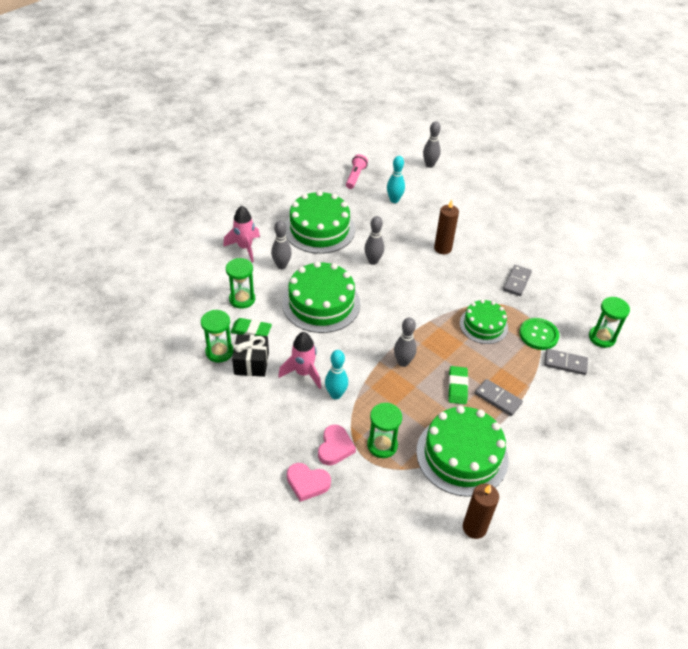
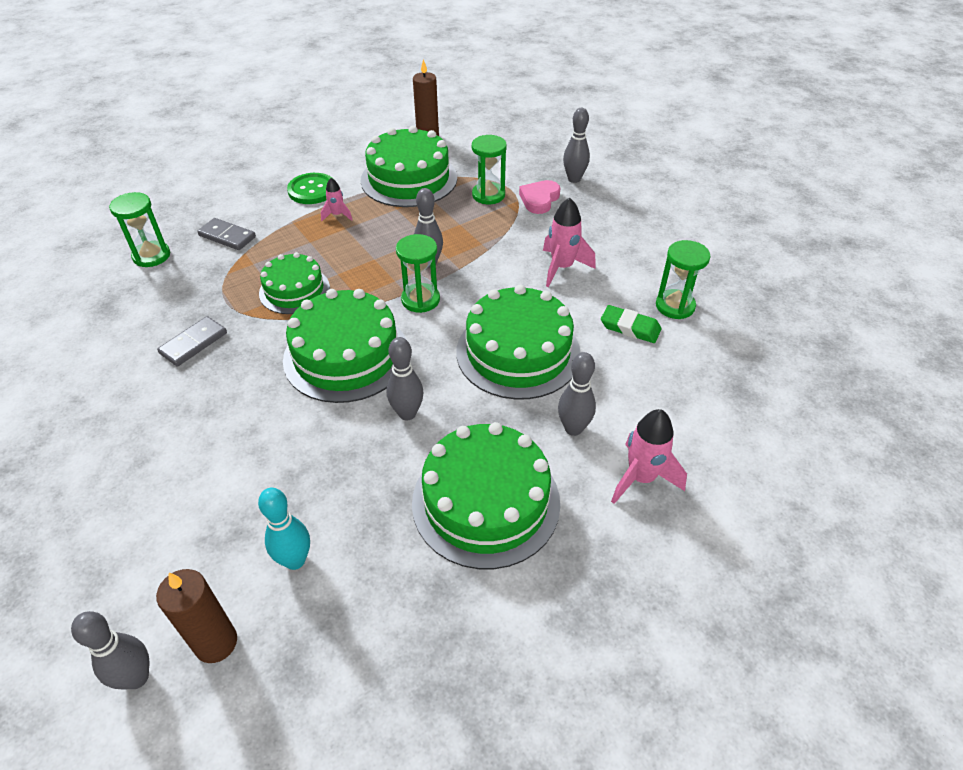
camera: 165 degrees left, 0 degrees up
green hourglass [226,258,255,309] -> green hourglass moved to [396,234,440,313]
black gift [232,334,269,377] -> none
pink heart [287,463,331,502] -> grey bowling pin [563,108,590,183]
turquoise bowling pin [325,350,348,399] -> none
pink flashlight [346,154,368,189] -> none
brown candle [434,200,459,254] -> brown candle moved to [156,569,237,663]
green eraser [448,366,468,404] -> none
grey domino [475,379,523,416] -> pink rocket [321,178,352,221]
green button [519,318,559,350] -> green button moved to [287,173,333,204]
none -> green cake [283,289,406,403]

